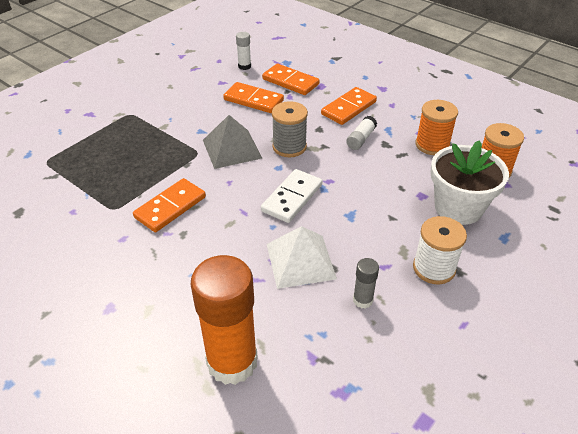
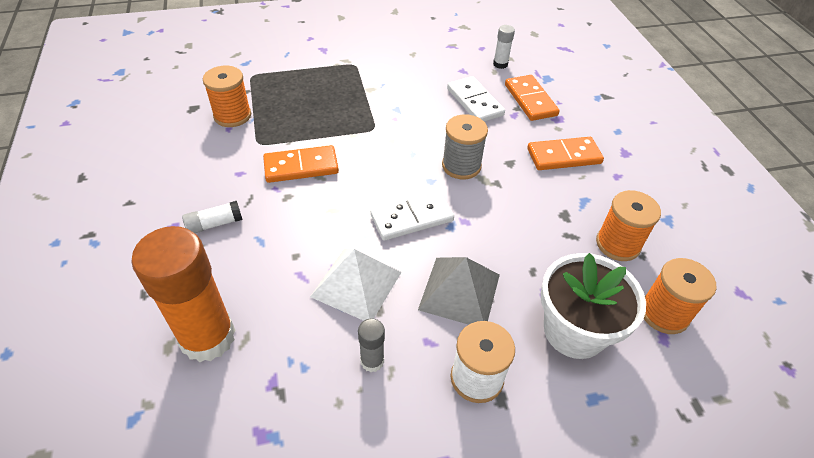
camera: 35 degrees right, 5 degrees up
grey pyramid [203,115,262,169] -> grey pyramid moved to [418,257,500,325]
orange domino [223,82,284,113] -> white domino [447,76,505,122]
white glue stick [346,116,377,150] -> white glue stick moved to [182,201,243,233]
none -> orange spool [203,66,251,127]

